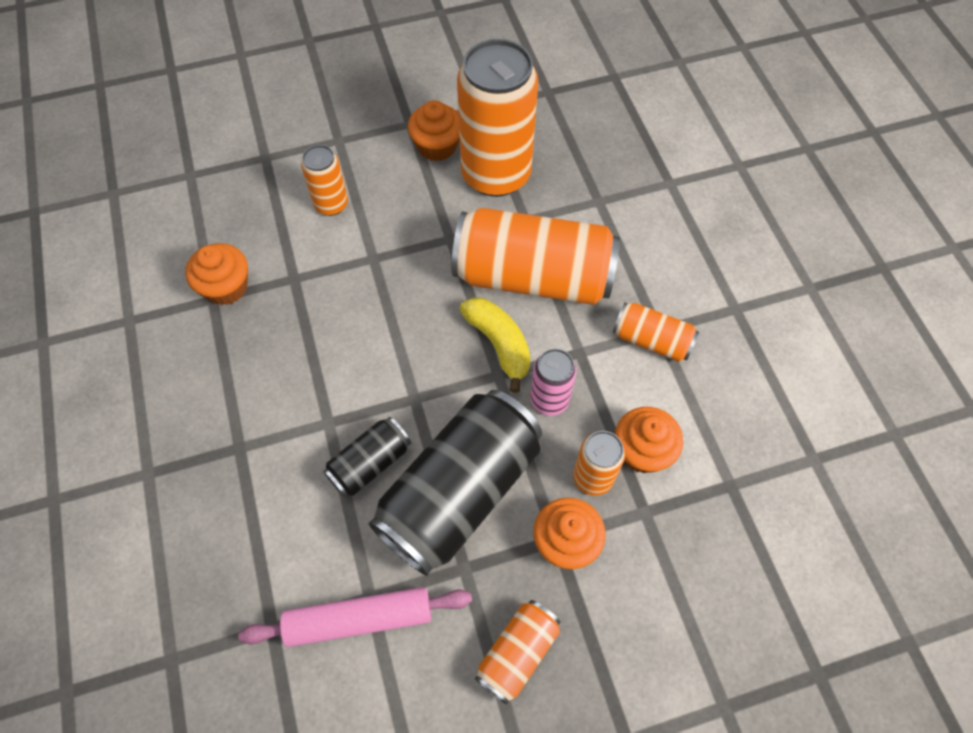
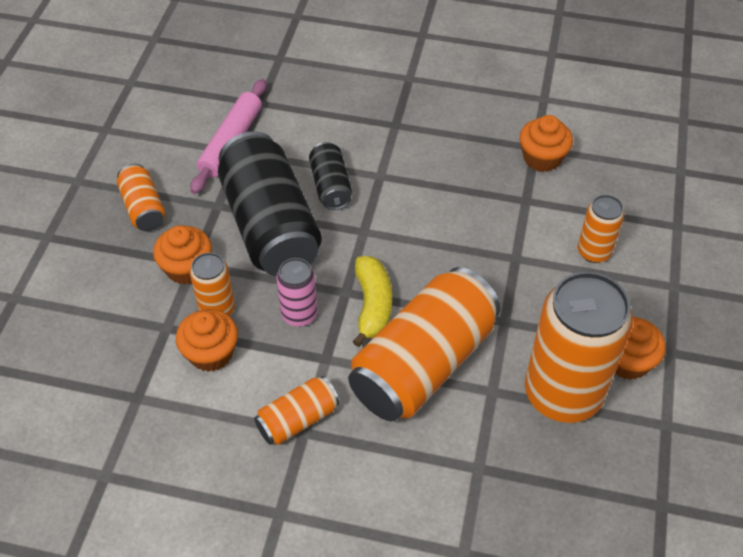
camera: 120 degrees right, 10 degrees down
yellow banana [459,297,531,393] -> yellow banana turned 90 degrees counterclockwise [352,256,392,347]

